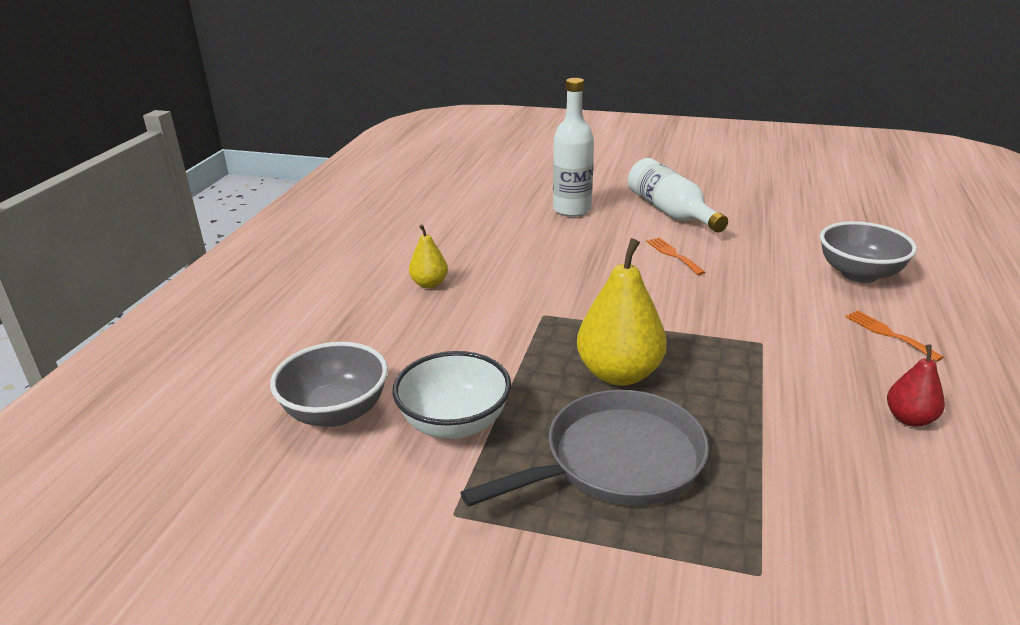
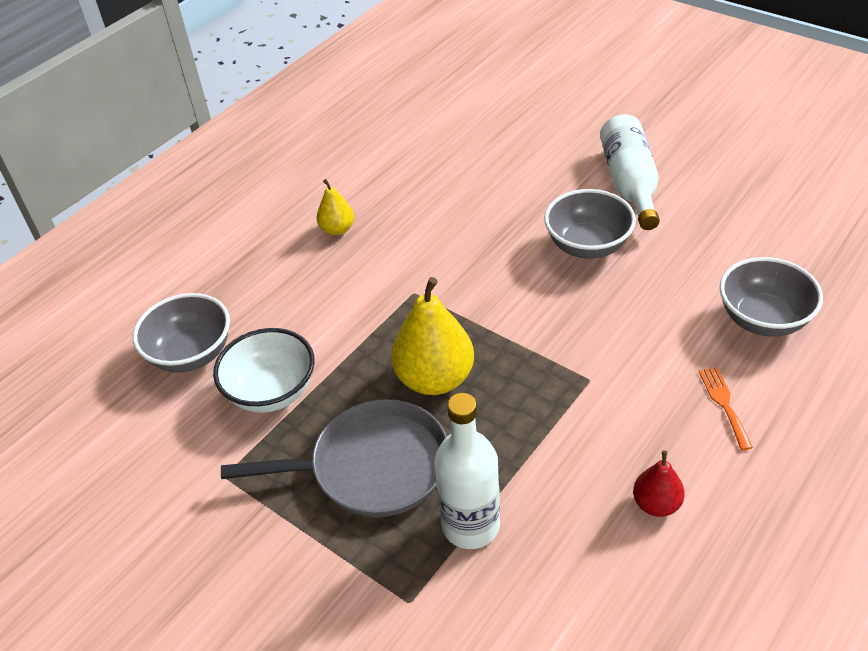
camera: 25 degrees right, 15 degrees up
white bottle [553,78,594,217] -> white bottle moved to [435,393,500,549]
orange fork [646,238,705,275] -> grey bowl [544,189,636,259]

